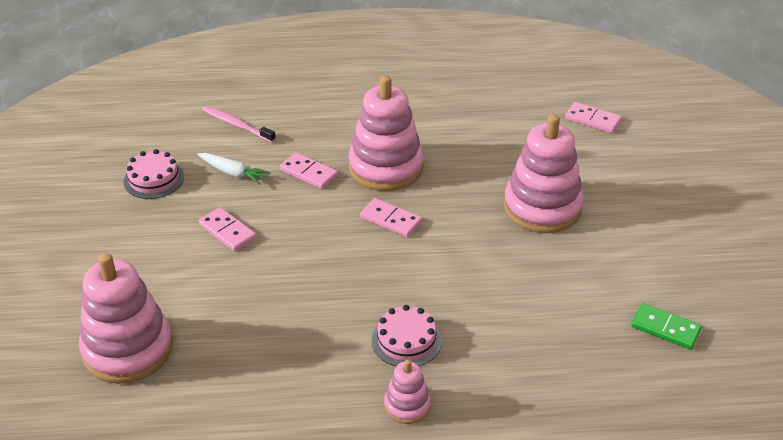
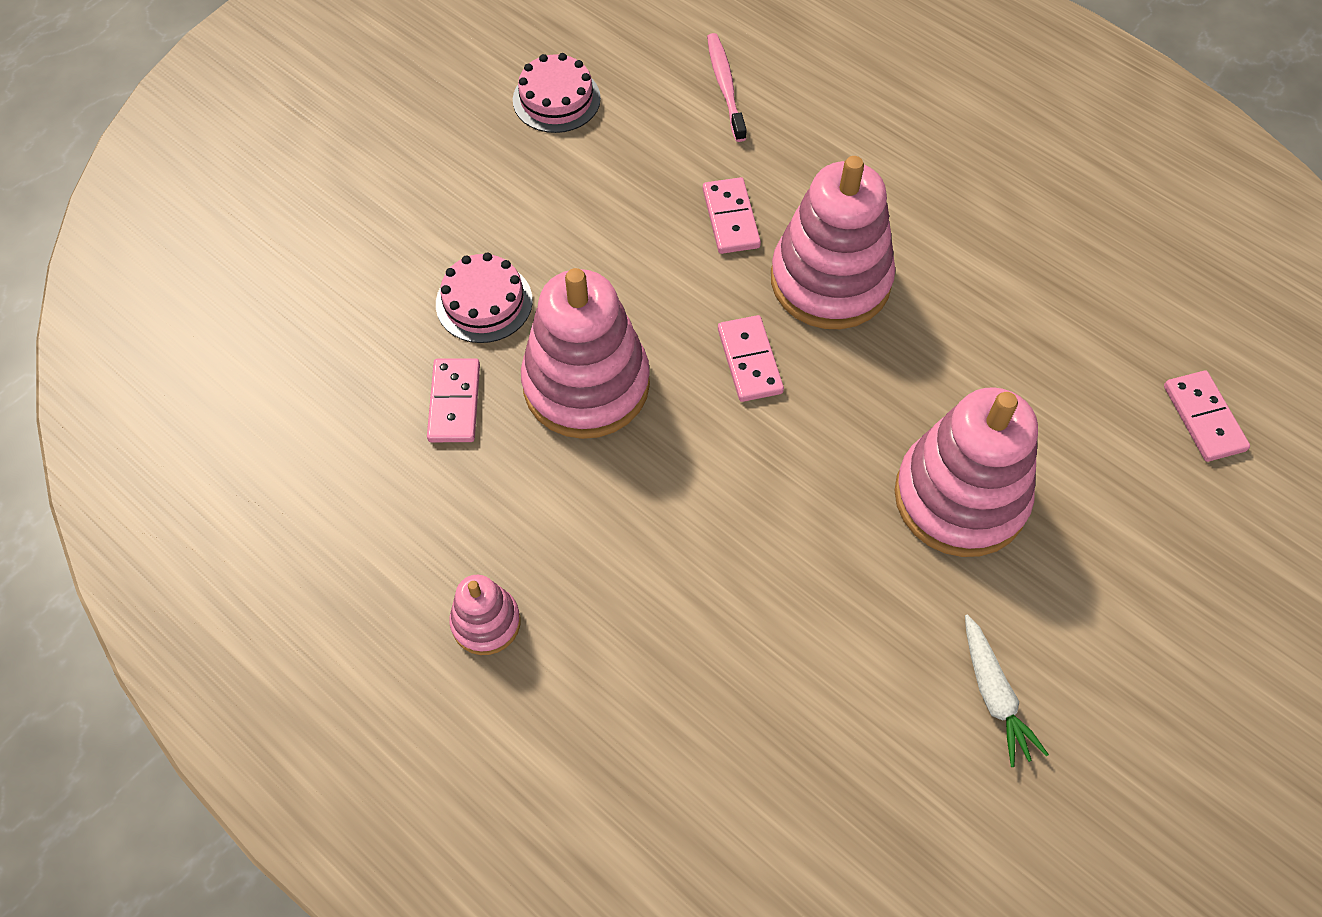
camera: 45 degrees right, 20 degrees up
pink stacking toy [79,253,173,384] -> pink stacking toy moved to [521,268,650,439]
white carrot [197,153,271,185] -> white carrot moved to [965,614,1049,767]
pink domino [199,207,256,251] -> pink domino moved to [427,358,480,442]
pink cake [372,305,442,366] -> pink cake moved to [436,253,533,343]
green domino [631,303,702,349] -> none

